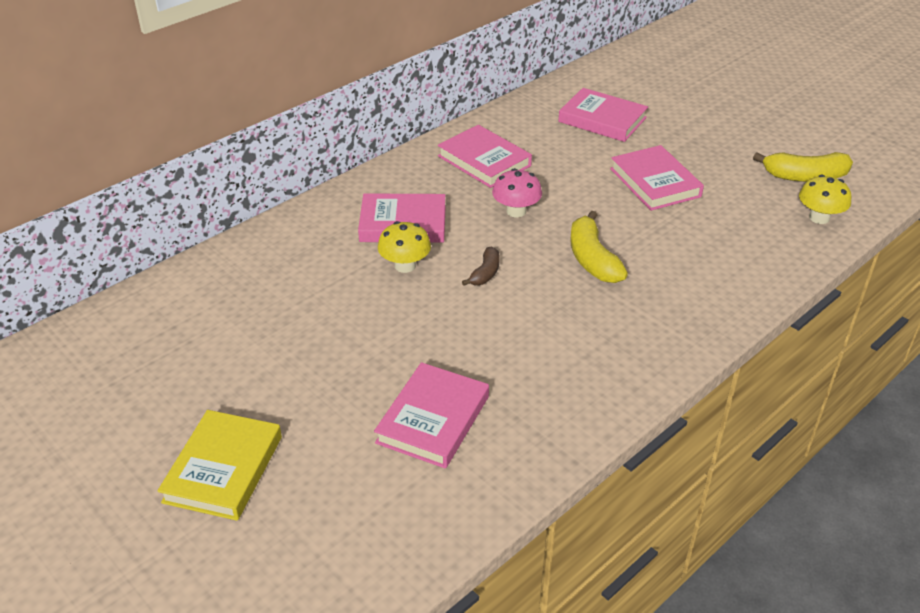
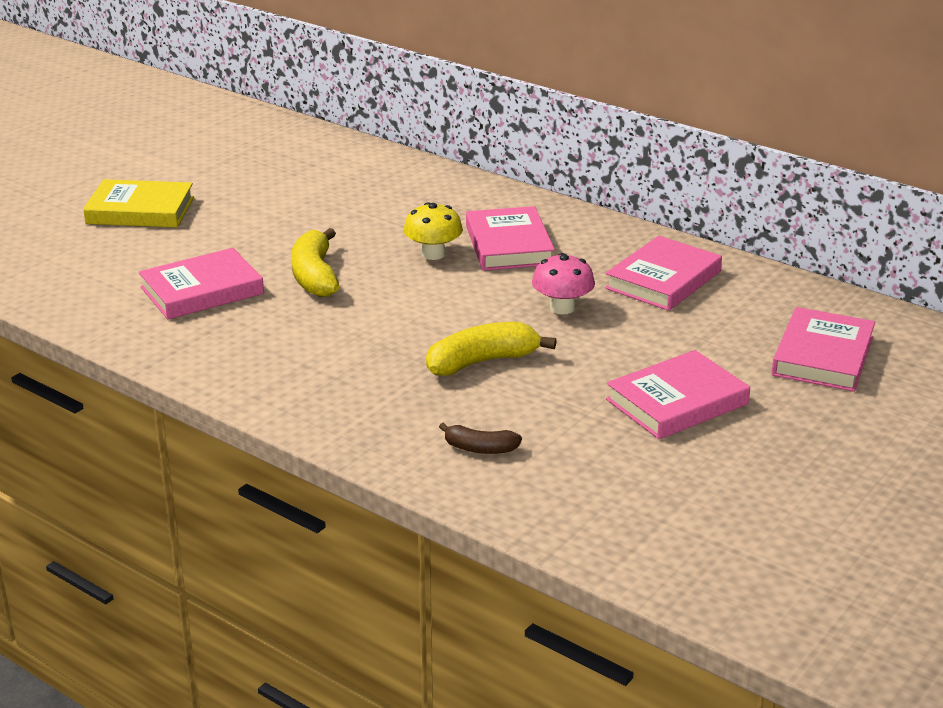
camera: 80 degrees right, 10 degrees down
pink book [374,362,489,469] -> pink book turned 45 degrees counterclockwise [139,248,264,320]
brown banana [462,247,499,286] -> brown banana moved to [439,423,522,454]
yellow banana [753,152,853,182] -> yellow banana moved to [291,228,339,297]
yellow mushroom [799,175,851,224] -> none

